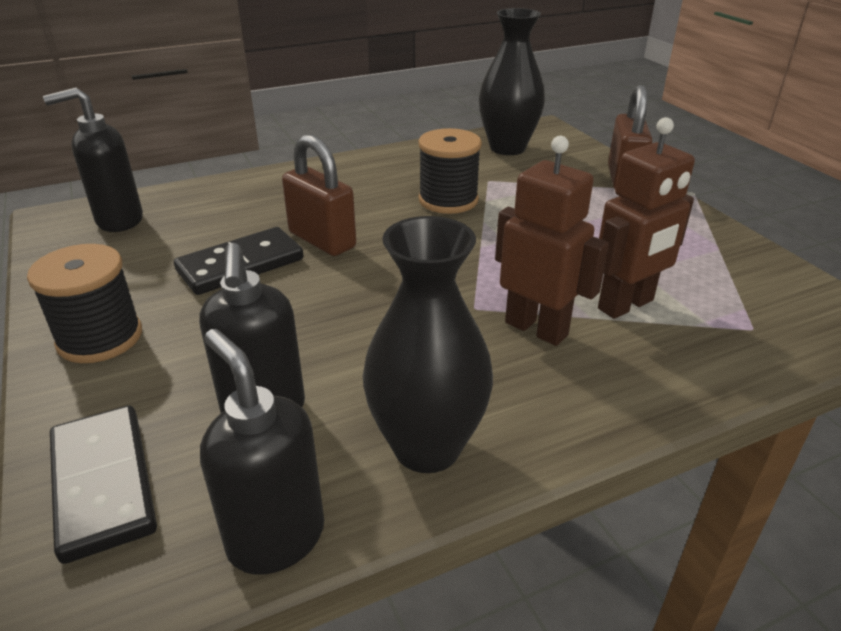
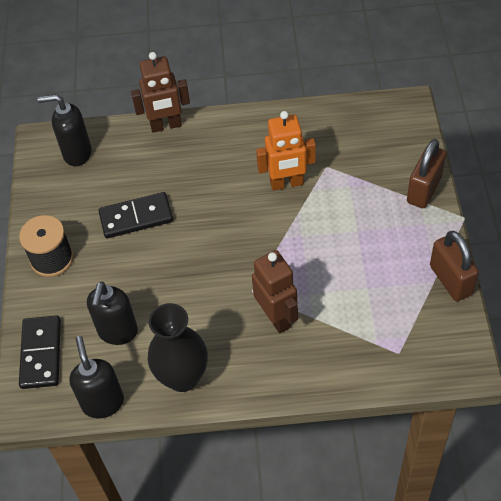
camera: 25 degrees right, 20 degrees up
brown padlock [282,134,356,256] -> brown padlock moved to [430,231,479,301]
black spool [418,128,482,214] -> orange robot [256,111,316,191]
black vase [479,8,545,155] -> none
brown robot [598,117,695,319] -> brown robot moved to [131,52,190,133]

